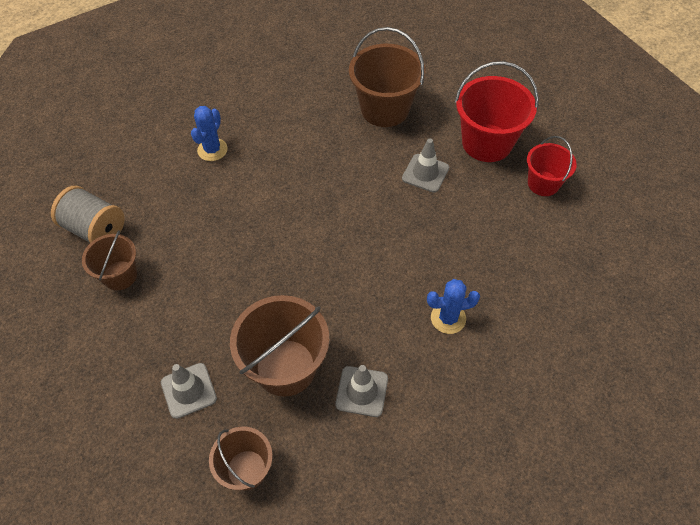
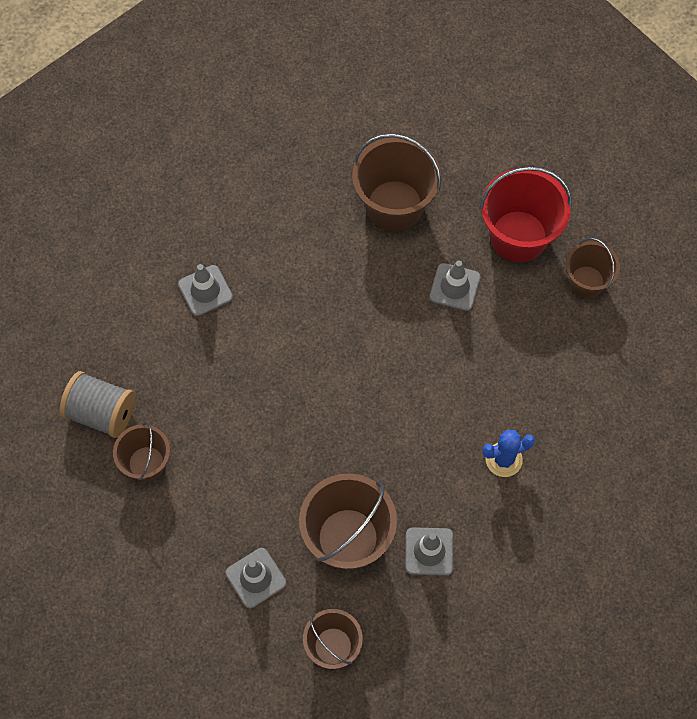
camera: 10 degrees left, 10 degrees up
blue cactus [191,106,228,161] -> grey traffic cone [178,264,233,316]
red bucket [527,136,577,196] -> brown bucket [566,238,620,298]

